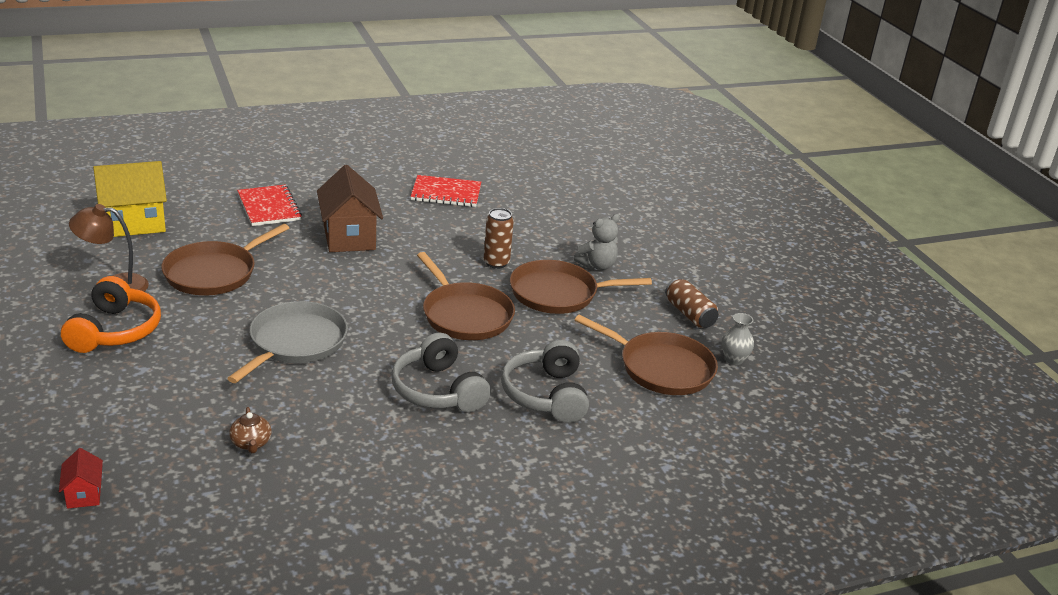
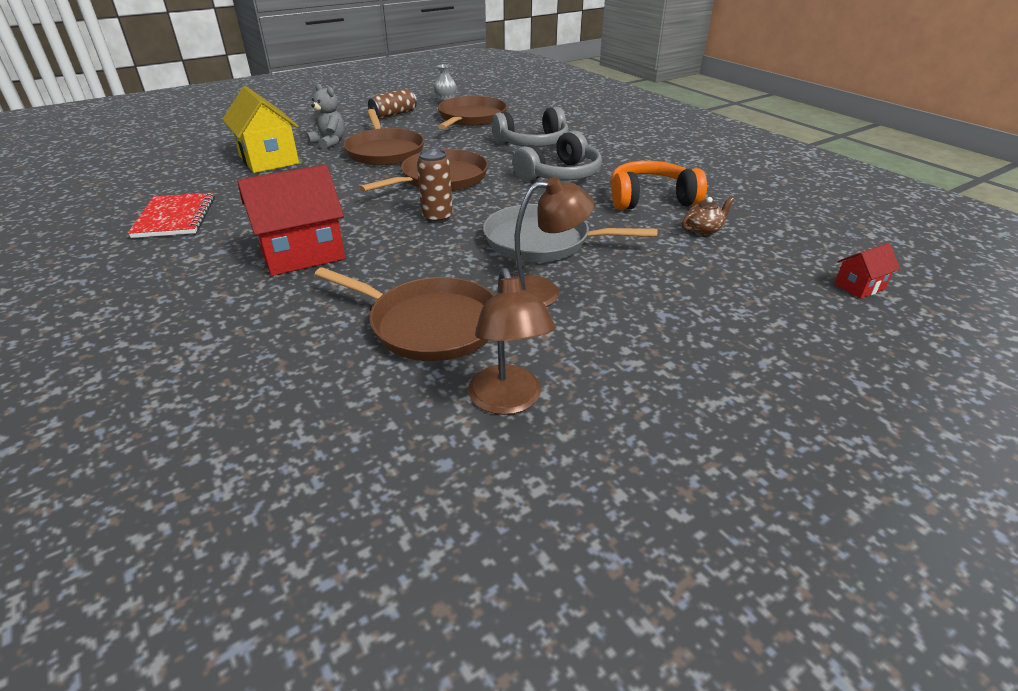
camera: 100 degrees left, 5 degrees up
orange headphones [61,276,161,353] -> orange headphones moved to [611,161,707,210]
yellow house [93,161,167,237] -> yellow house moved to [222,86,299,173]
red notebook [237,185,302,226] -> none
brown house [317,165,383,252] -> red house [237,164,345,276]
brown can [484,208,514,269] -> brown can moved to [417,149,453,223]
none -> brown lamp [515,177,595,307]

